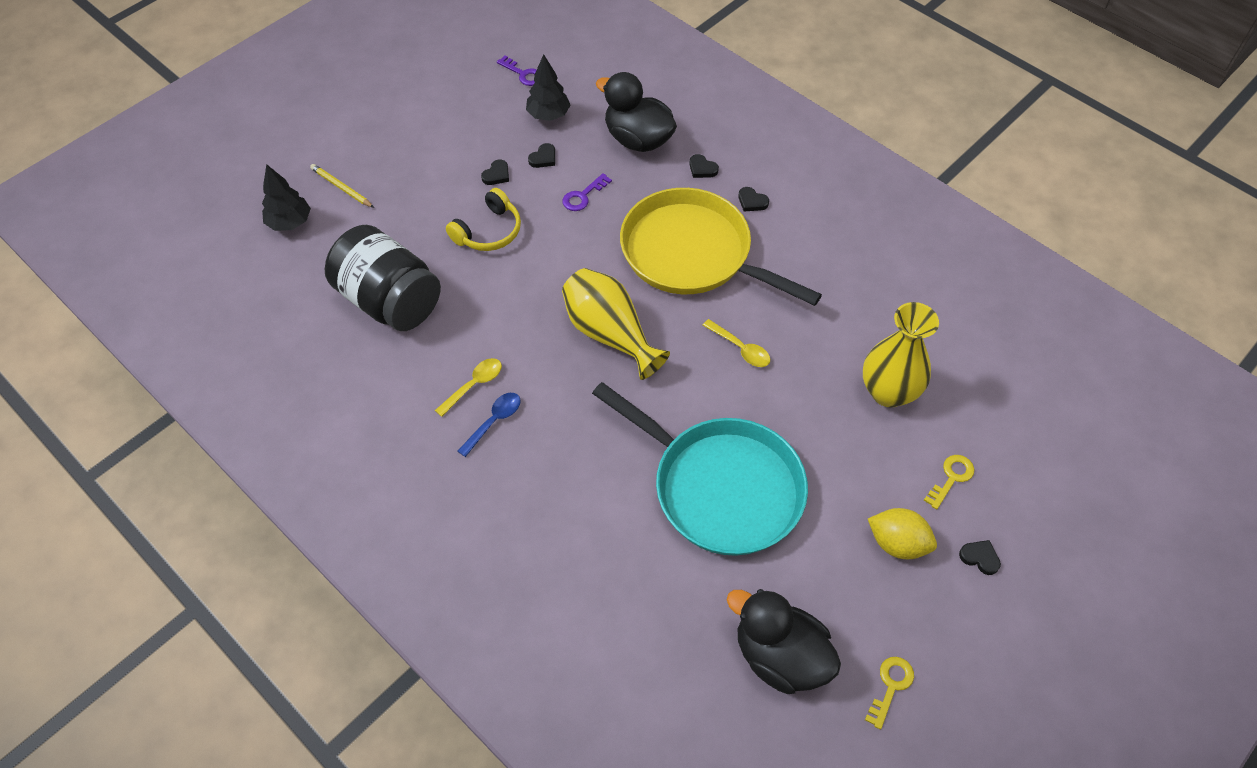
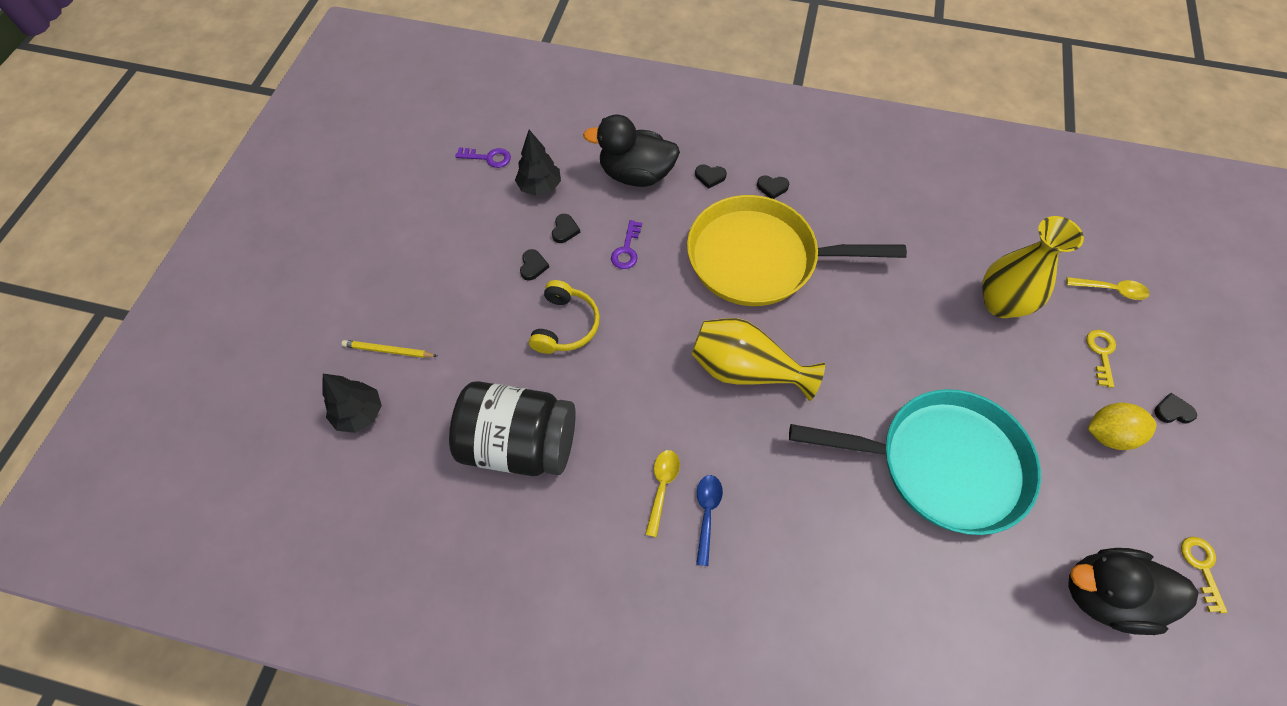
camera: 30 degrees left, 5 degrees up
yellow spoon [702,319,770,367] -> yellow spoon moved to [1066,277,1149,300]

